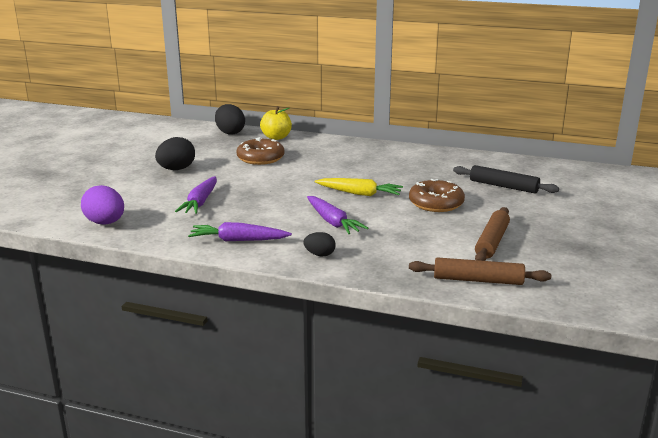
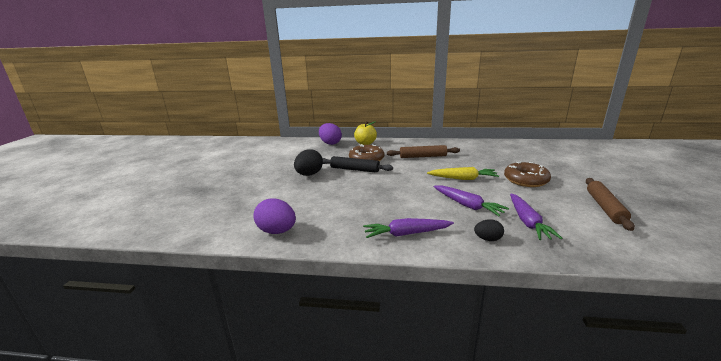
camera: 10 degrees left, 0 degrees up
purple carrot [175,176,217,214] -> purple carrot moved to [510,193,562,240]
black egg [215,104,245,135] -> purple egg [319,123,342,145]
brown rolling pin [409,257,551,285] -> brown rolling pin moved to [387,145,460,158]
black rolling pin [453,165,559,194] -> black rolling pin moved to [322,156,393,173]

